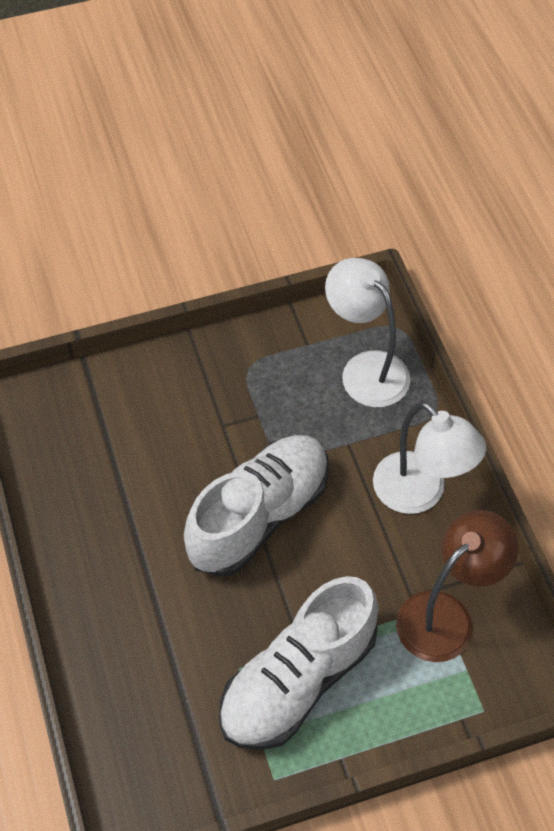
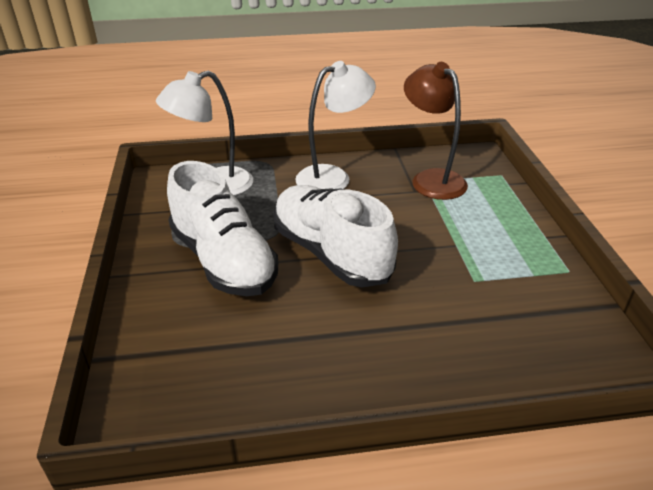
camera: 80 degrees left, 20 degrees down
white shoe [219,576,379,750] -> white shoe moved to [167,161,278,296]

